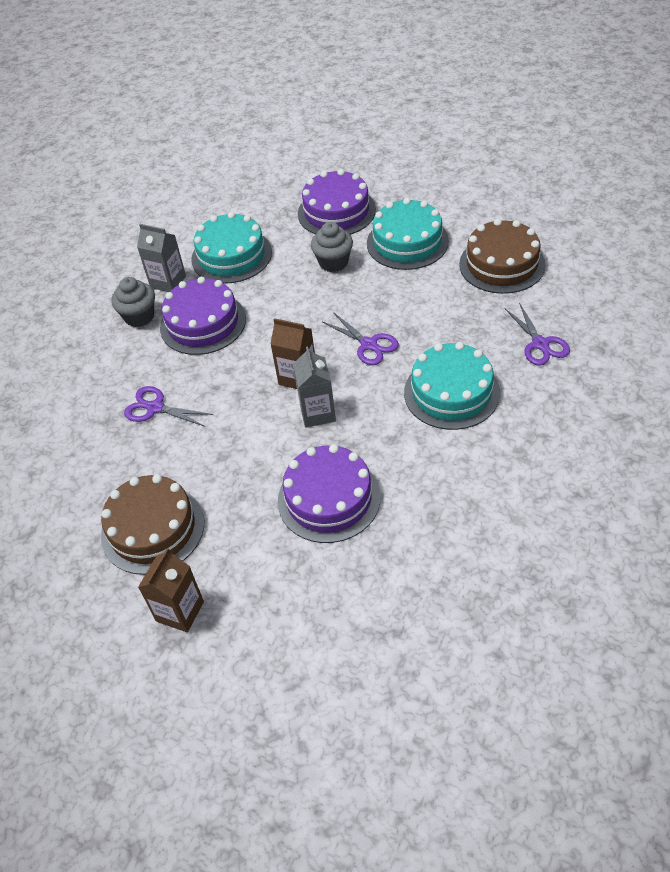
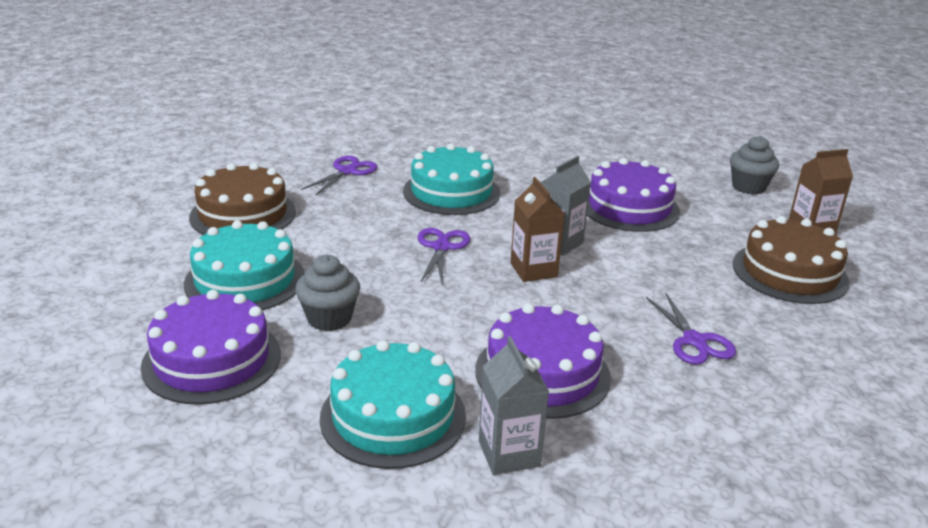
camera: 135 degrees left, 20 degrees down
grey cupcake [112,277,155,327] -> grey cupcake moved to [730,136,779,195]

